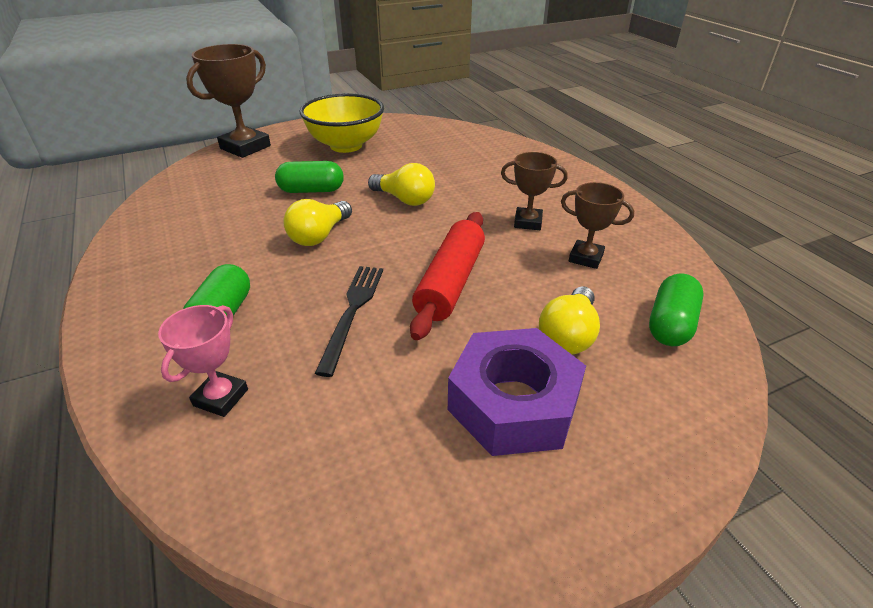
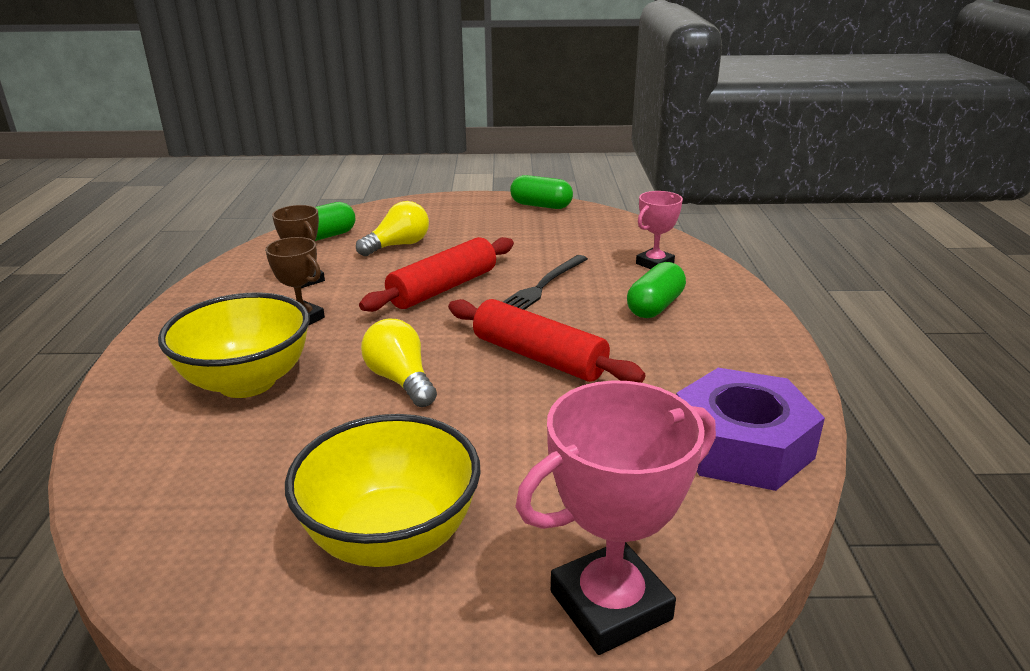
camera: 155 degrees left, 10 degrees down
brown trophy [186,44,271,158] -> pink trophy [515,380,716,655]
green capsule [275,161,344,193] -> green capsule moved to [510,175,573,209]
yellow light bulb [283,199,352,246] -> red rolling pin [448,299,645,383]
purple nut [448,328,586,456] -> purple nut moved to [676,368,825,491]
none -> yellow bowl [158,292,309,398]

